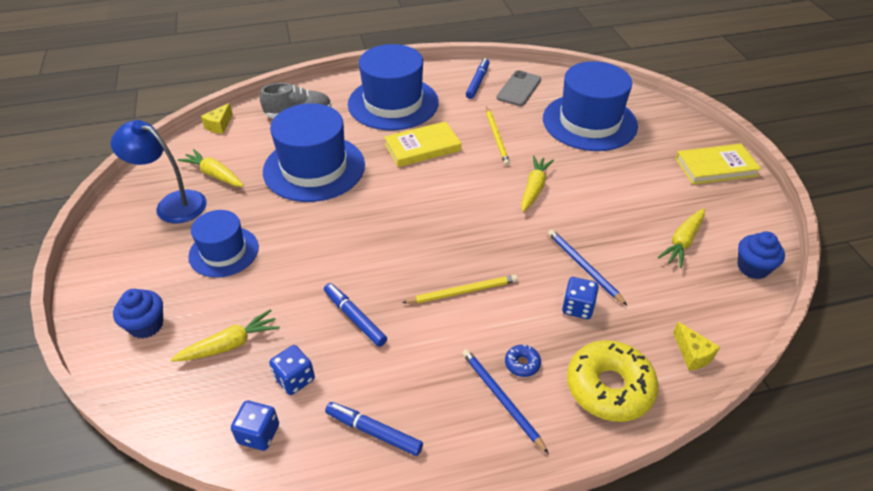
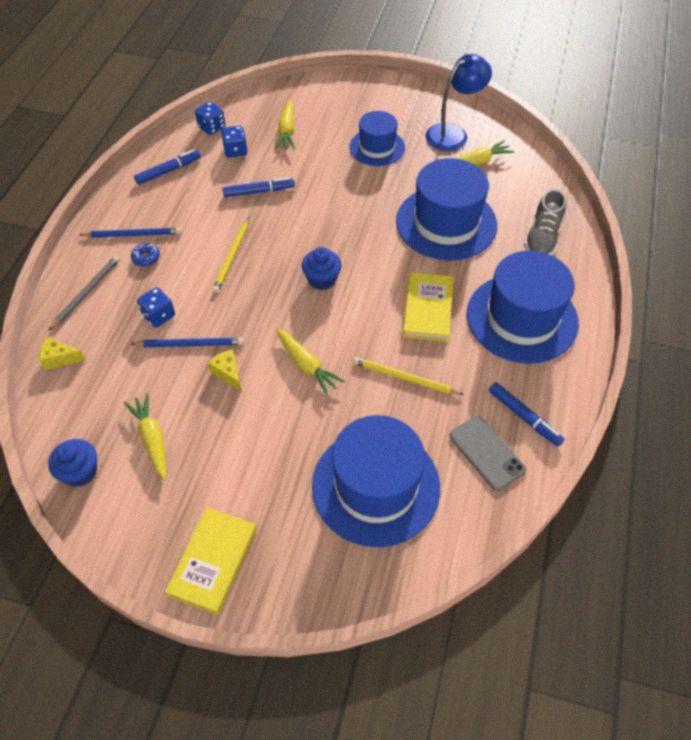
camera: 120 degrees right, 10 degrees up
blue cupcake [113,289,163,339] -> blue cupcake moved to [302,247,342,290]
yellow cheese [201,103,233,134] -> yellow cheese moved to [208,349,241,391]
yellow donut [567,340,658,422] -> grey pencil [48,256,120,331]

